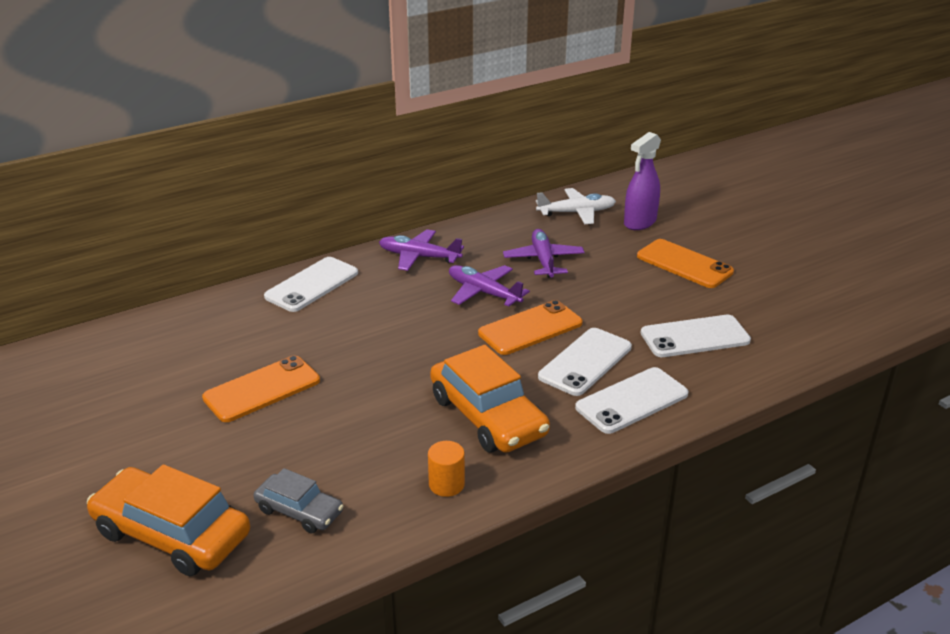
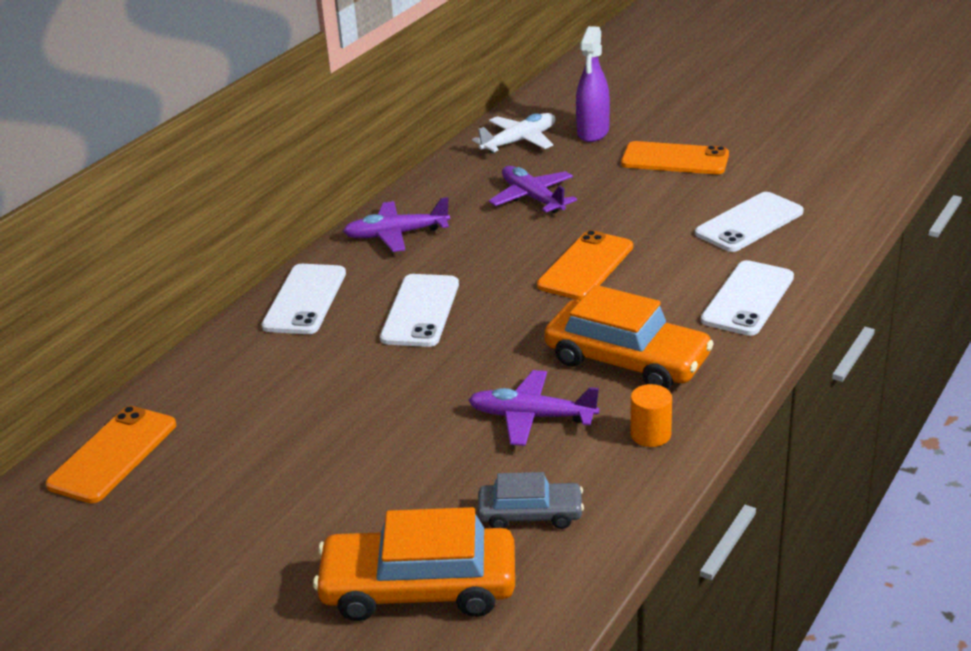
camera: 25 degrees left, 0 degrees up
orange phone [202,355,320,422] -> orange phone moved to [46,406,176,503]
purple plane [449,265,530,307] -> purple plane moved to [468,370,599,446]
white phone [538,328,632,396] -> white phone moved to [380,274,459,347]

